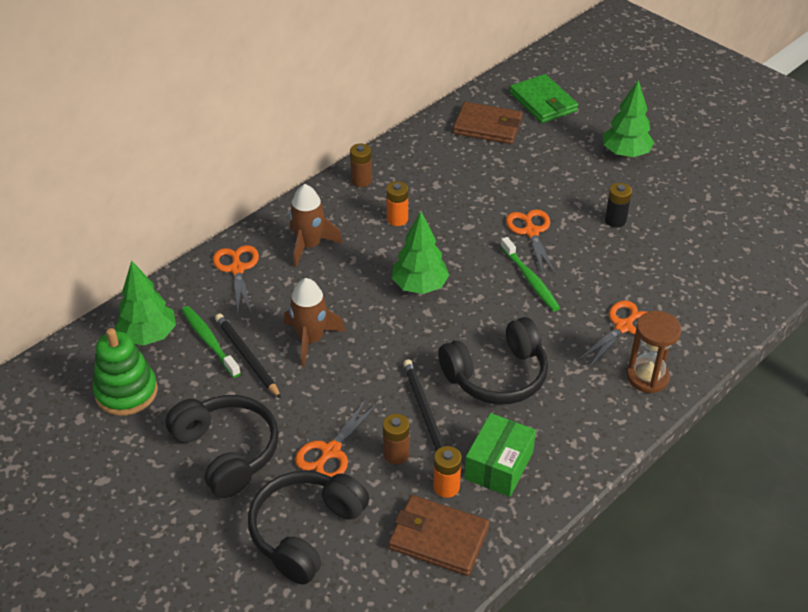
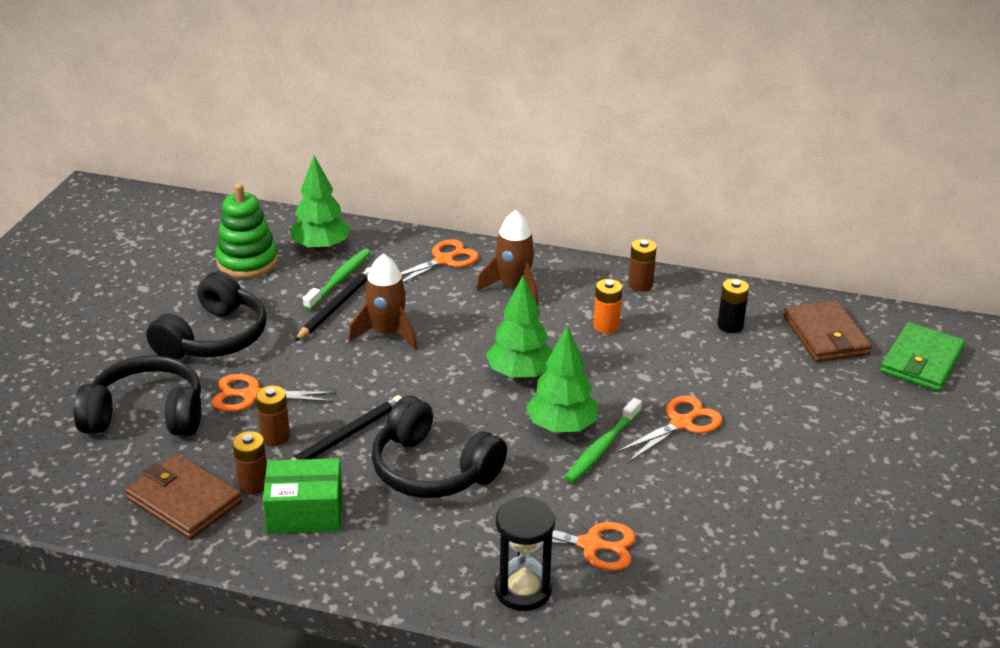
camera: 60 degrees right, 10 degrees down
brown wallet [388,495,490,576] -> brown wallet turned 45 degrees counterclockwise [125,454,242,540]
orange battery [433,446,462,498] -> brown battery [232,431,267,494]
green tree [603,80,654,158] -> green tree moved to [526,326,598,433]
black battery [605,183,632,227] -> black battery moved to [717,279,749,333]
brown hourglass [627,311,681,393] -> black hourglass [495,496,555,611]

